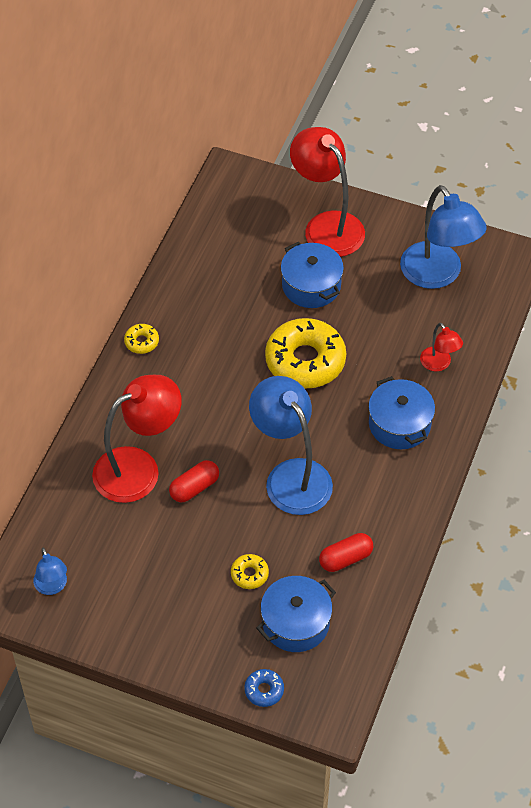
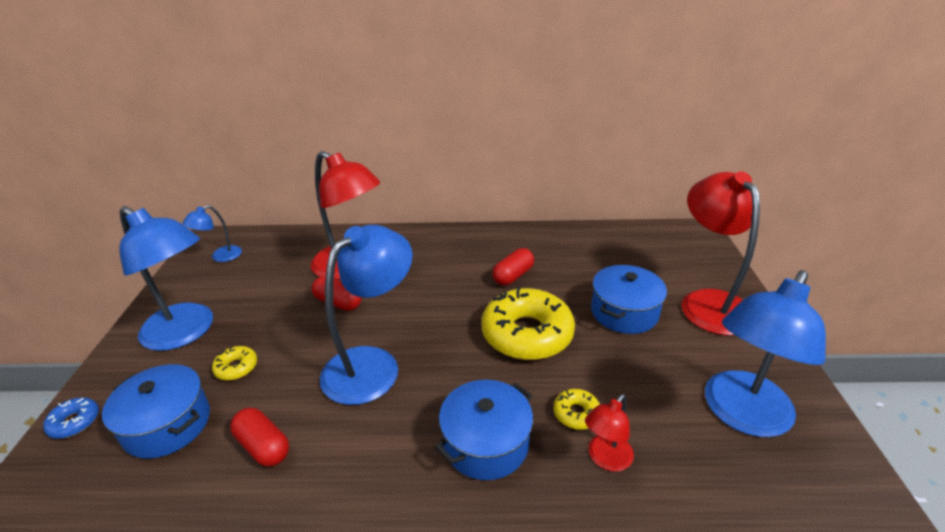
camera: 70 degrees right, 20 degrees down
yellow donut [124,324,159,354] -> yellow donut moved to [554,389,600,430]
red lamp [290,127,365,257] -> red lamp turned 45 degrees counterclockwise [682,171,760,336]
none -> blue lamp [119,206,213,351]
none -> red capsule [492,248,534,285]

